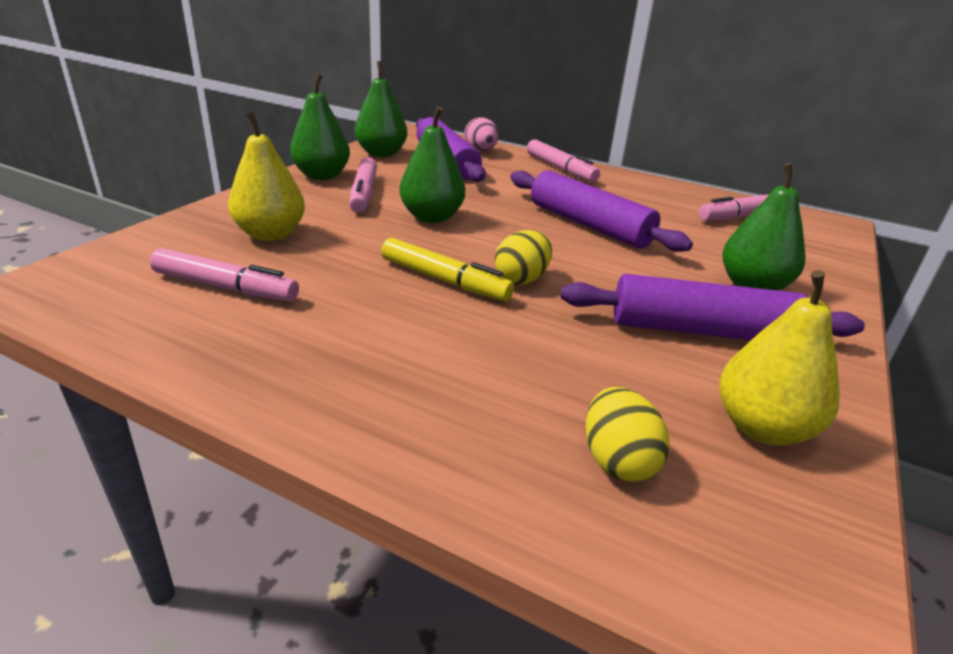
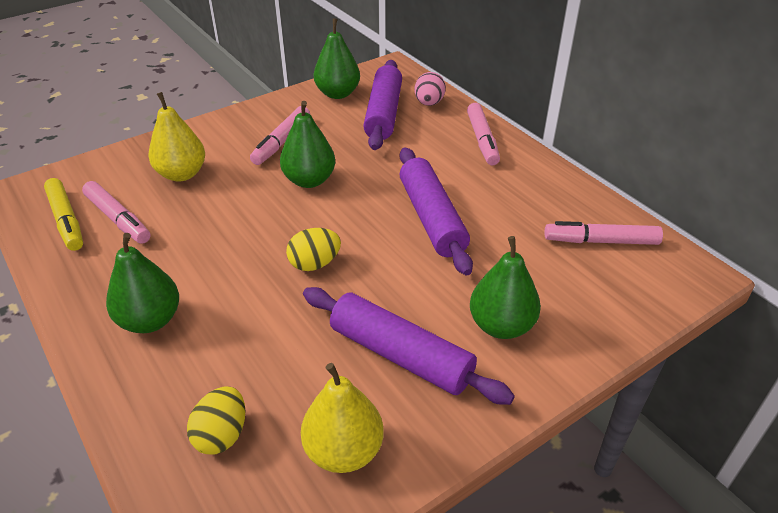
camera: 30 degrees right, 10 degrees up
green pear [290,74,350,180] -> green pear moved to [106,233,179,333]
yellow marker [381,238,514,302] -> yellow marker moved to [44,178,83,251]

